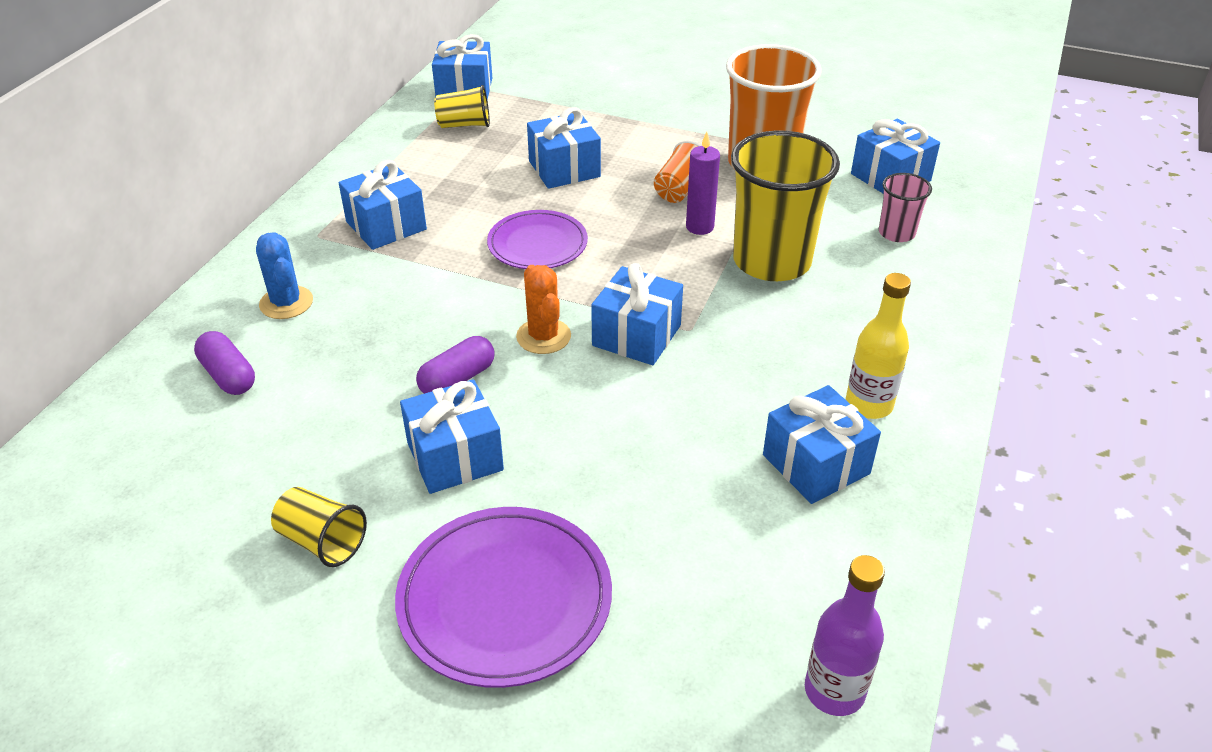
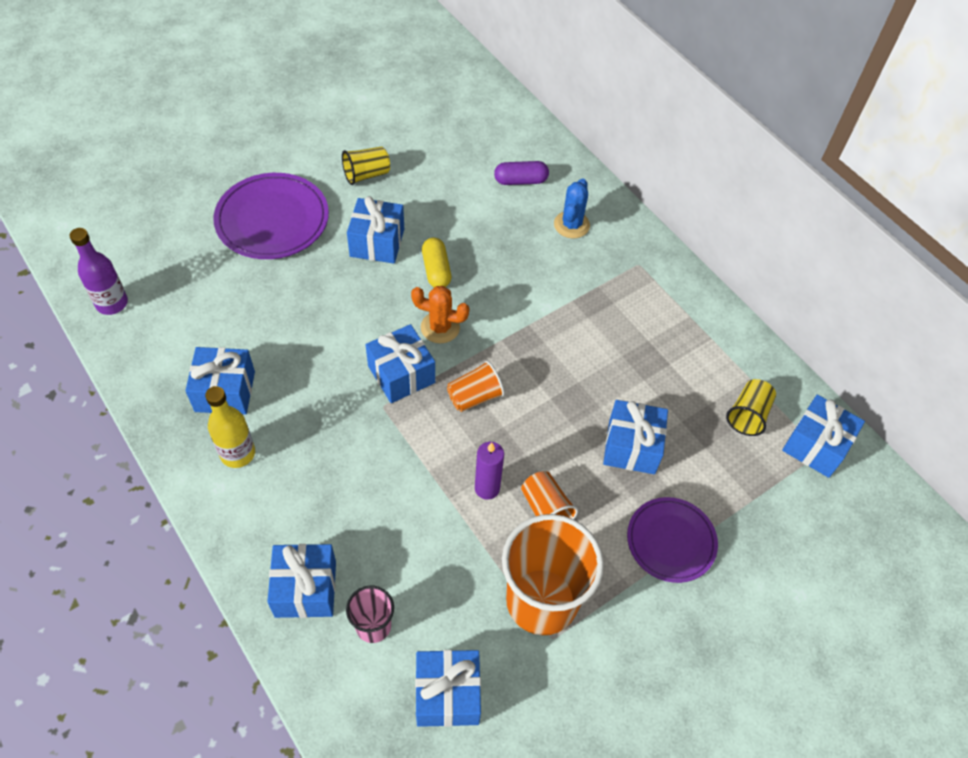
camera: 120 degrees right, 15 degrees up
blue cactus [256,232,313,319] -> blue cactus turned 75 degrees counterclockwise [554,178,590,238]
blue gift [338,160,427,250] -> blue gift moved to [267,544,336,618]
purple capsule [416,336,495,394] -> yellow capsule [422,238,452,287]
purple plate [487,210,588,269] -> purple plate moved to [627,497,718,583]
yellow cup [731,130,840,281] -> none
none -> orange cup [447,361,505,412]

